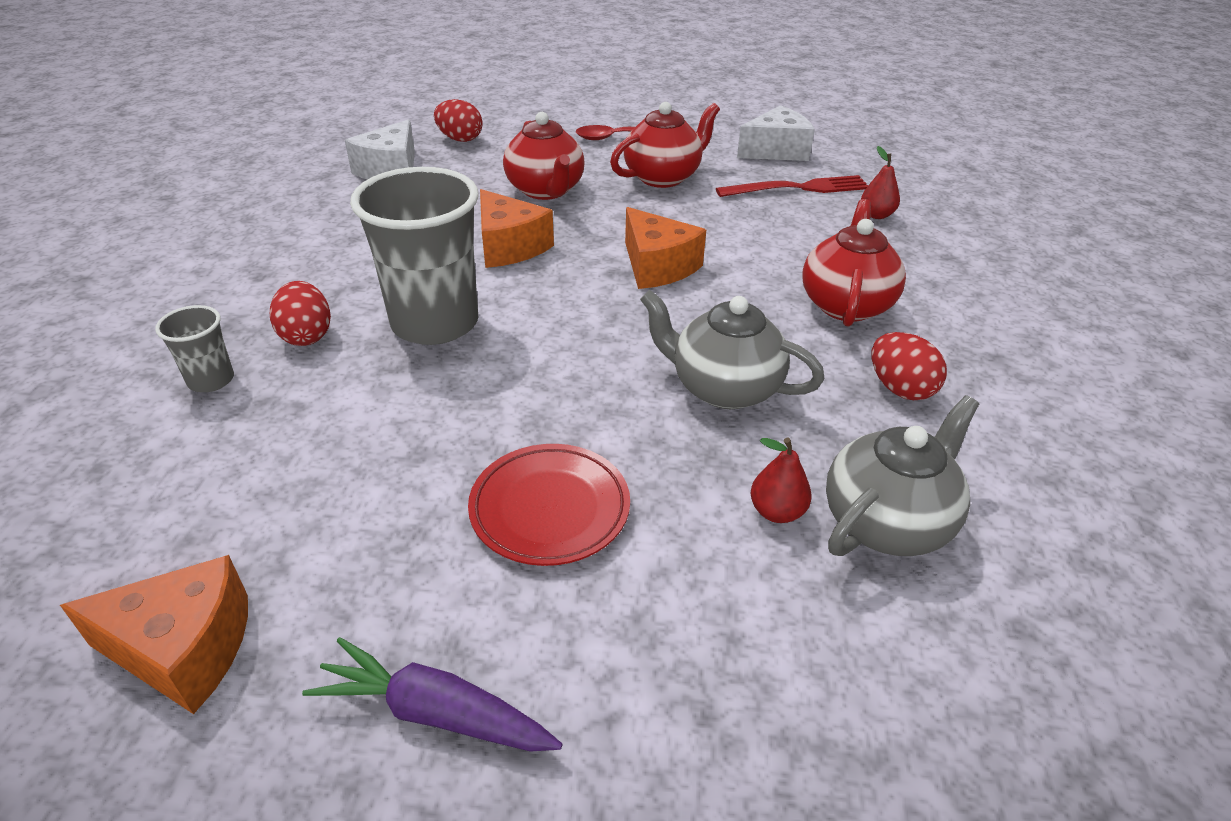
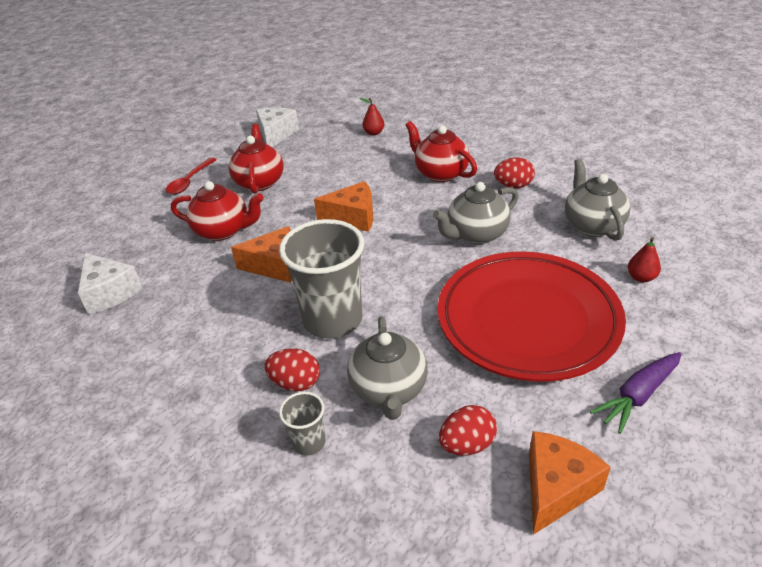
camera: 55 degrees left, 0 degrees up
red egg [434,99,483,142] -> red egg moved to [439,405,497,456]
red plate [468,444,630,566] -> red plate [438,251,626,382], size x2.06
red fork [716,175,868,197] -> none
red pear [751,438,811,523] -> red pear moved to [628,237,661,282]
none -> grey teapot [347,316,428,420]

